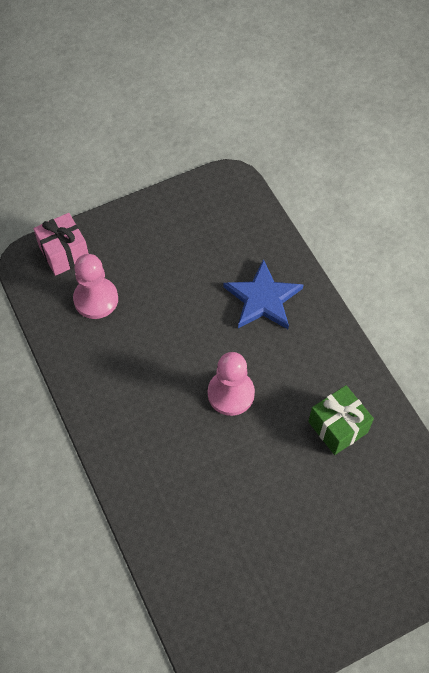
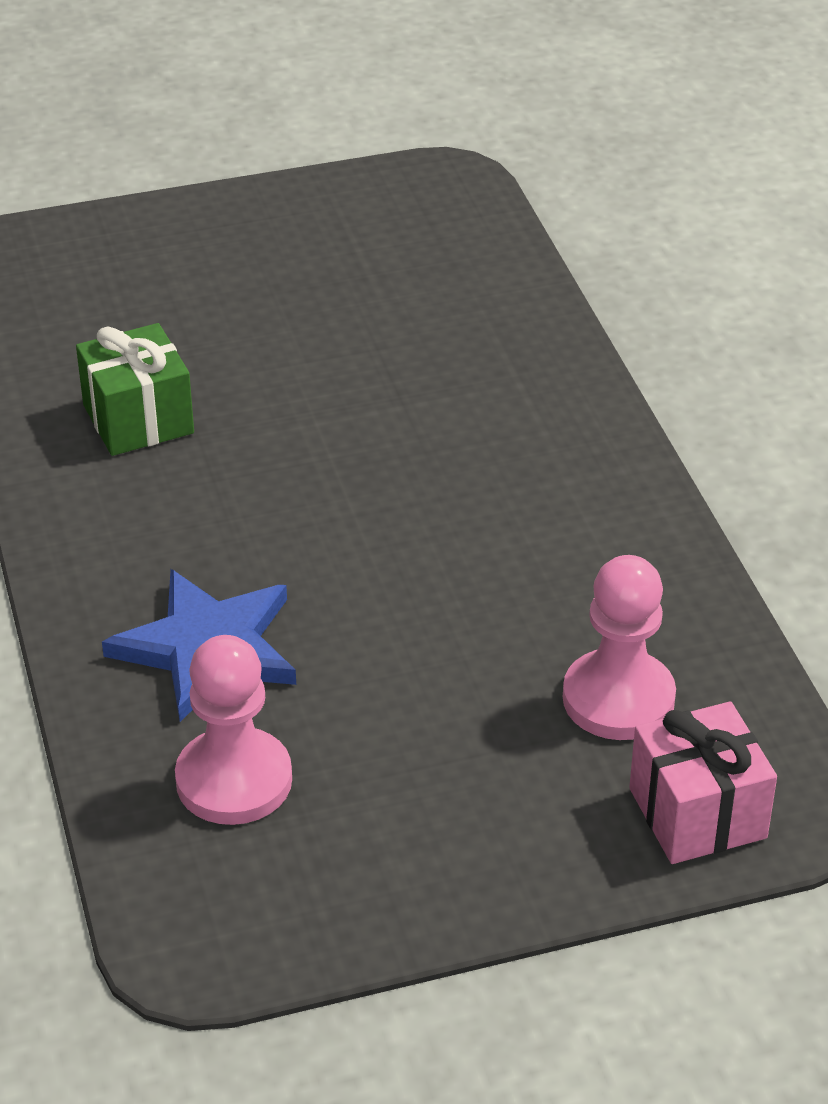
camera: 170 degrees left, 20 degrees down
pink pawn [208,352,255,416] -> pink pawn moved to [175,635,292,825]

